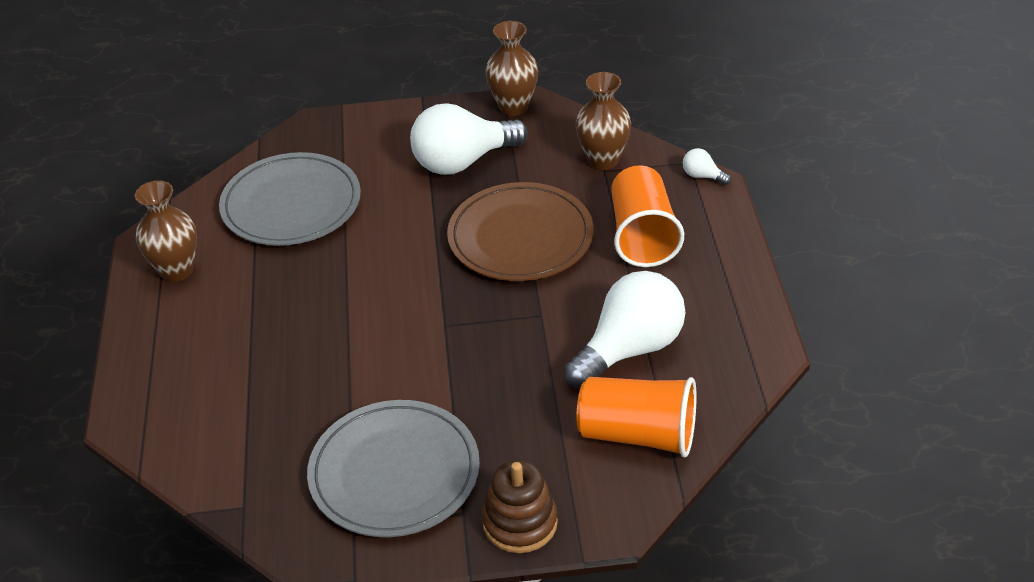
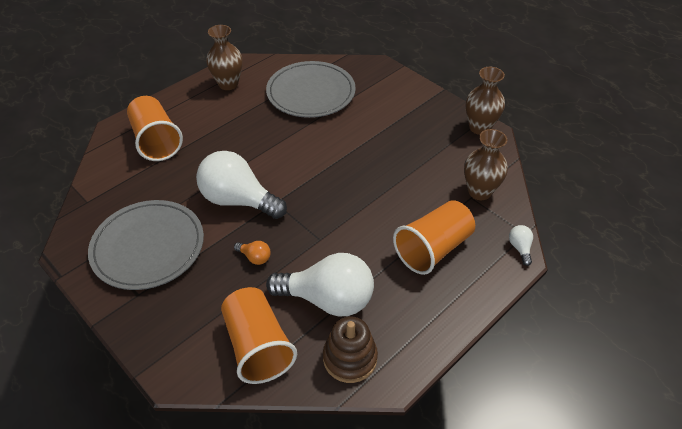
camera: 50 degrees right, 5 degrees up
white light bulb [410,103,528,175] -> white light bulb moved to [196,151,287,219]
brown plate [447,182,593,281] -> none
brown stacking toy [482,460,558,553] -> brown stacking toy moved to [323,316,378,383]
none -> orange cup [127,96,183,161]
none -> orange light bulb [234,241,270,265]

